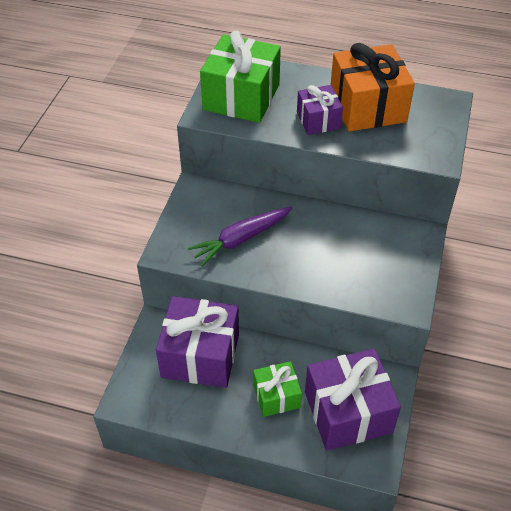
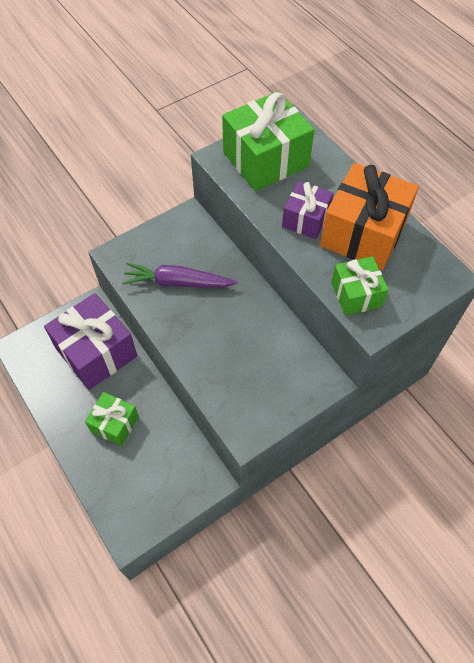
camera: 40 degrees right, 10 degrees up
purple gift [305,349,401,451] -> none
none -> green gift [331,256,389,316]

